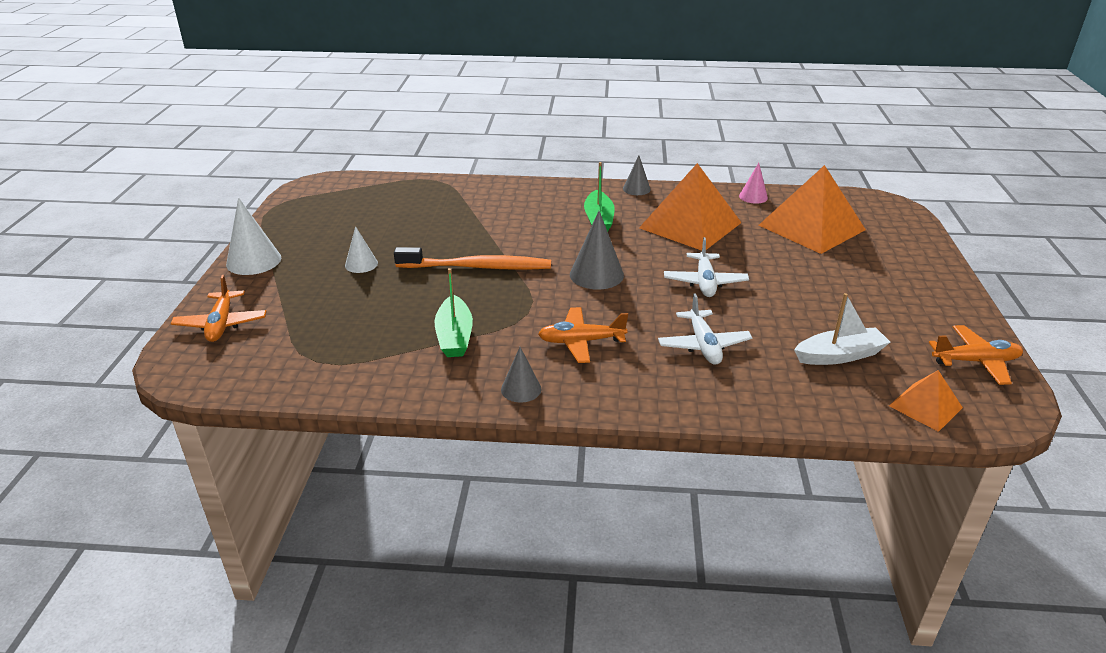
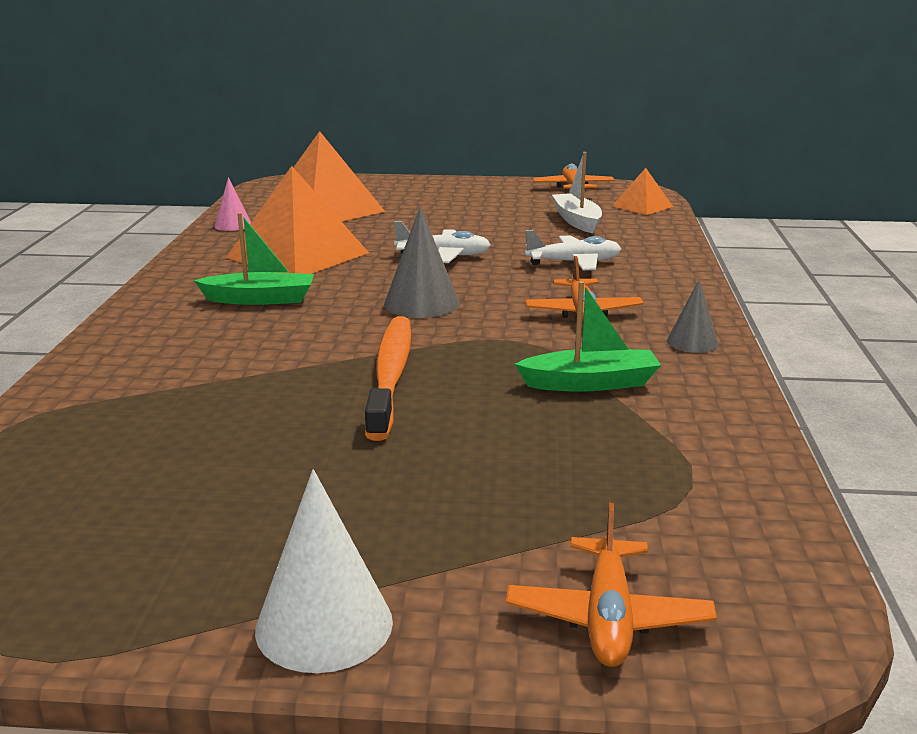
camera: 90 degrees left, 10 degrees down
orange plane [170,275,267,342] -> orange plane turned 105 degrees clockwise [506,503,717,667]
white cone [345,226,378,273] -> none
grey cone [623,155,651,195] -> none

